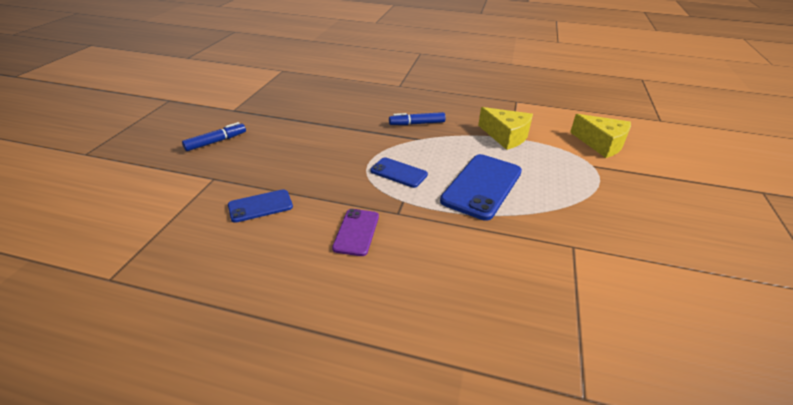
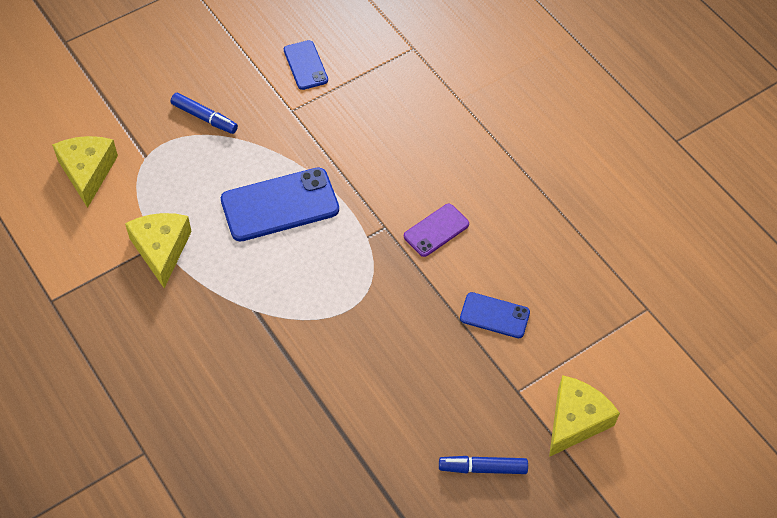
camera: 140 degrees left, 20 degrees up
blue phone [370,157,428,188] -> blue phone moved to [284,40,328,90]
blue marker [389,112,446,125] -> blue marker moved to [171,93,238,134]
none -> yellow cheese [549,375,620,457]

